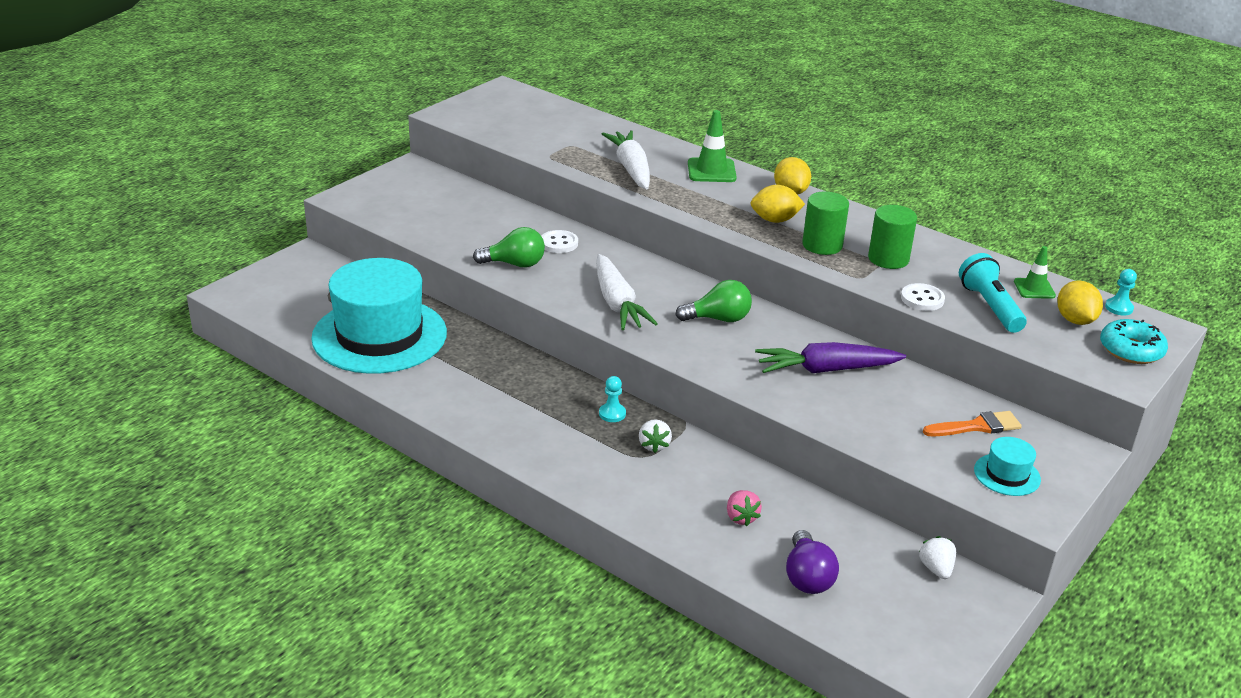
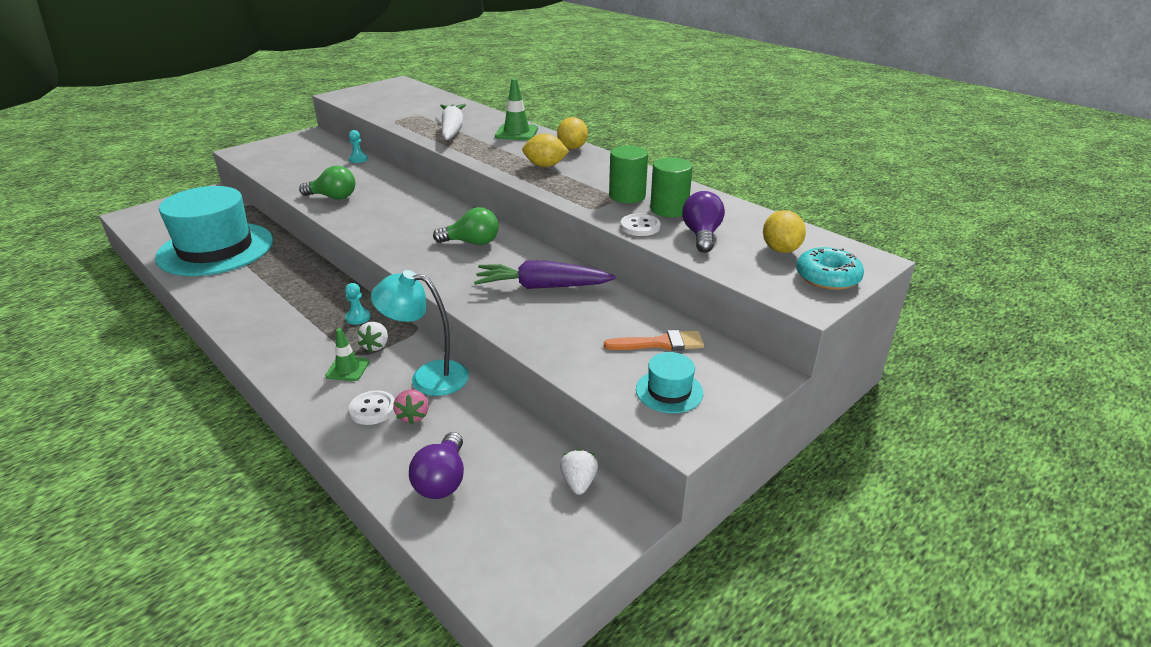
camera: 10 degrees right, 0 degrees up
white button [541,230,578,253] -> white button moved to [348,390,395,425]
white carrot [596,254,658,330] -> none
green cylinder [802,191,849,255] -> green cylinder moved to [650,157,693,217]
turquoise flashlight [959,253,1027,333] -> purple light bulb [682,191,725,253]
green traffic cone [1014,246,1056,299] -> green traffic cone moved to [325,328,370,381]
turquoise pawn [1105,269,1137,316] -> turquoise pawn moved to [349,130,368,163]
none -> turquoise lamp [371,270,469,396]

